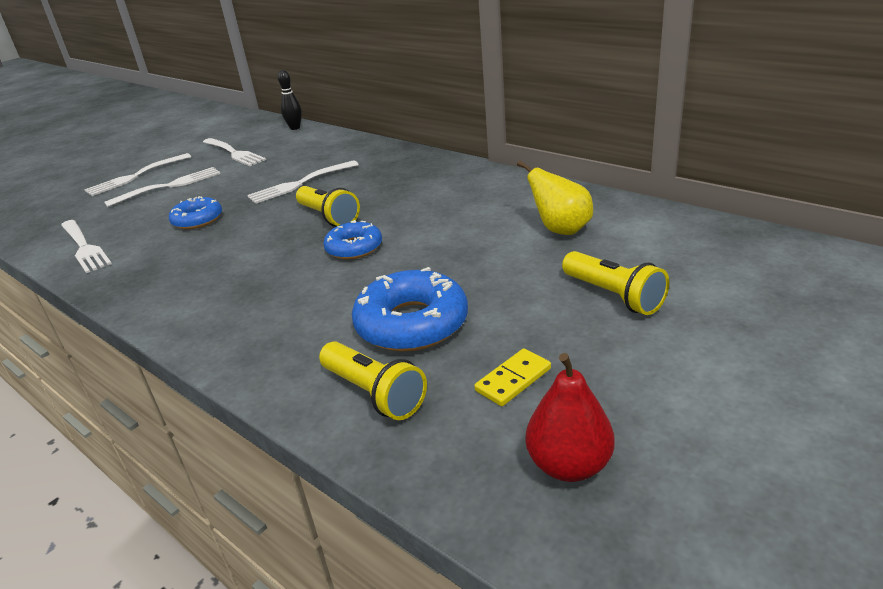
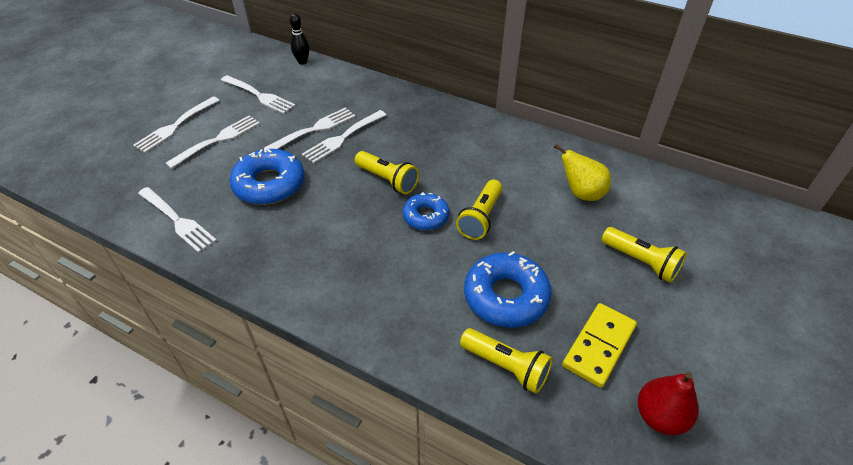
camera: 15 degrees left, 15 degrees up
blue donut [169,196,222,229] -> blue donut [230,148,304,205], size x1.63
yellow domino [474,348,551,406] -> yellow domino [562,303,637,388], size x1.63
none -> white fork [264,107,355,149]
none -> yellow flashlight [456,180,502,240]

